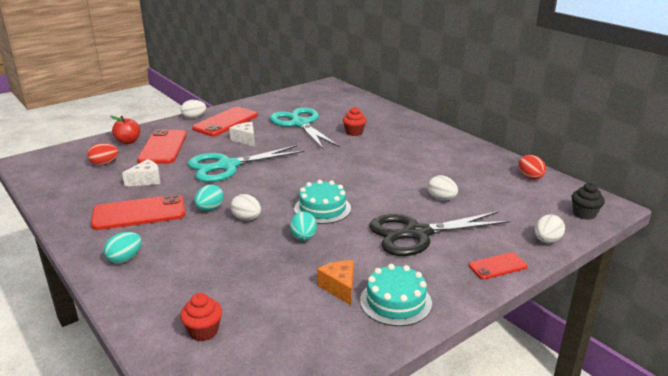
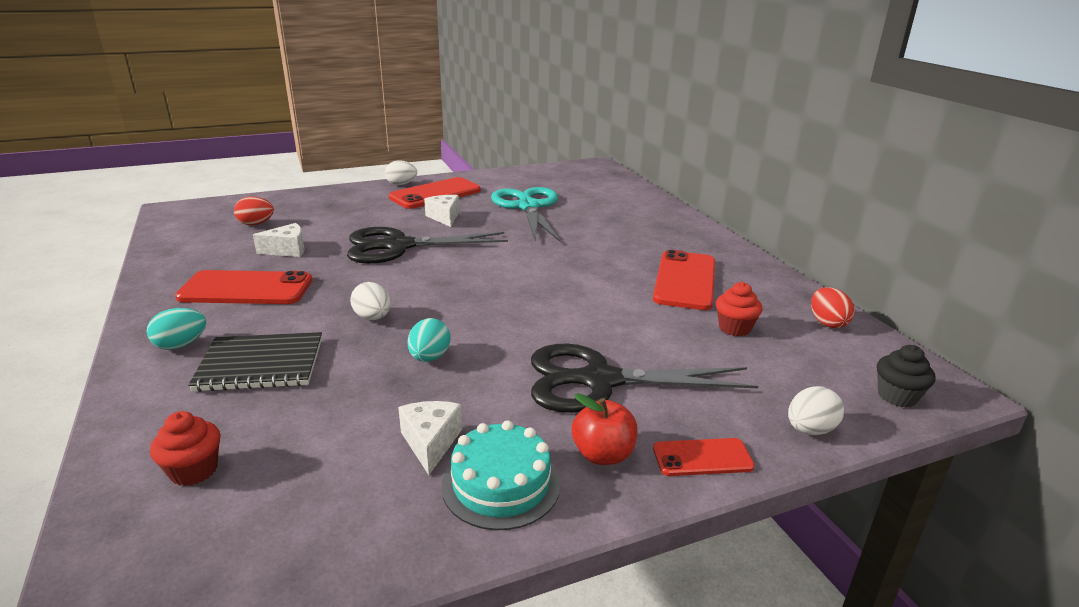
camera: 15 degrees right, 0 degrees up
red apple [110,116,140,144] -> red apple moved to [572,393,638,465]
red phone [137,129,187,164] -> red phone moved to [653,250,715,310]
turquoise scissors [188,145,305,182] -> black scissors [347,227,508,264]
turquoise egg [194,184,224,211] -> none
turquoise cake [294,180,351,224] -> none
orange cheese [317,260,354,305] -> white cheese [398,401,462,475]
red cupcake [343,107,367,136] -> red cupcake moved to [716,282,763,336]
white egg [428,175,458,200] -> none
none -> black notebook [188,332,322,392]

